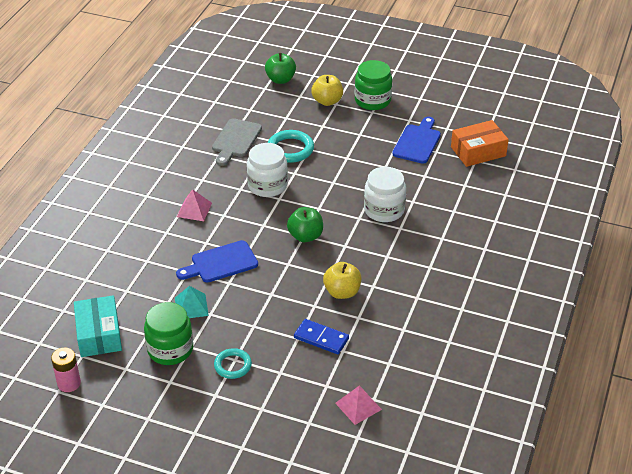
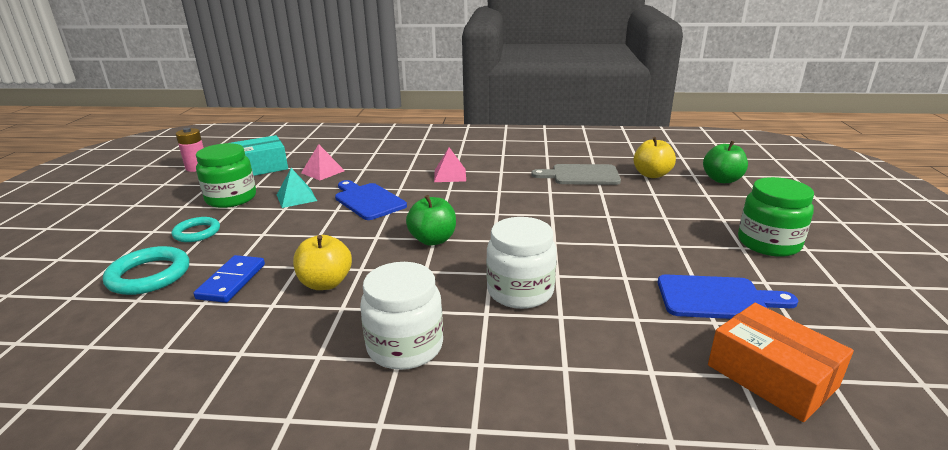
camera: 75 degrees right, 15 degrees down
white jar [247,143,288,197] -> white jar moved to [360,262,443,370]
turquoise ring [268,130,314,163] -> turquoise ring moved to [103,246,189,295]
yellow apple [311,75,343,106] -> yellow apple moved to [634,137,676,178]
pink pyramid [335,386,382,425] -> pink pyramid moved to [301,144,345,181]

